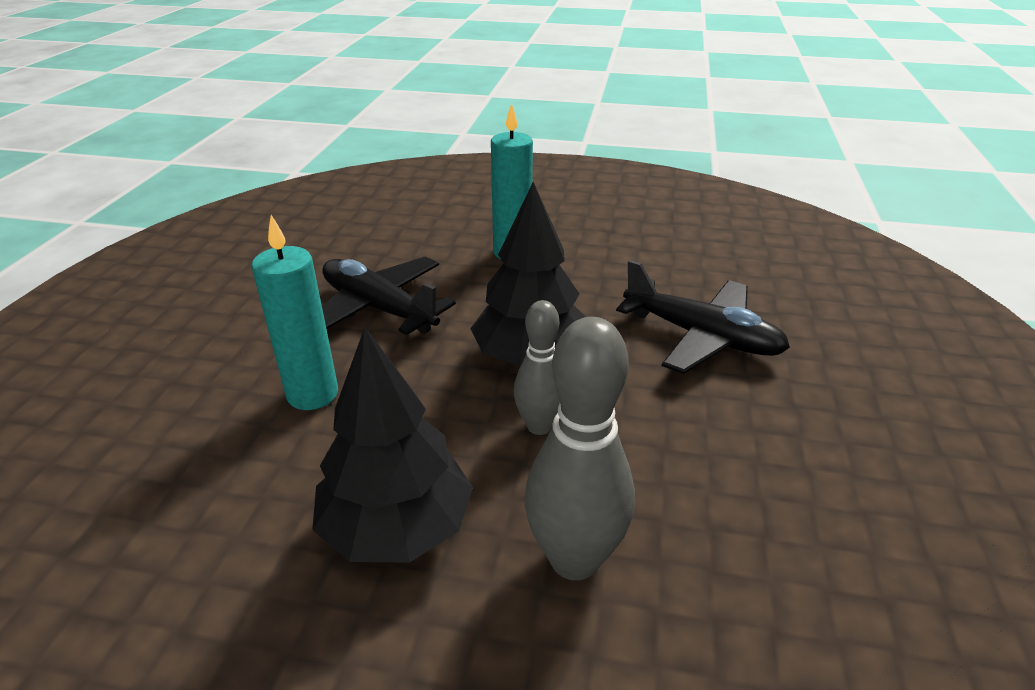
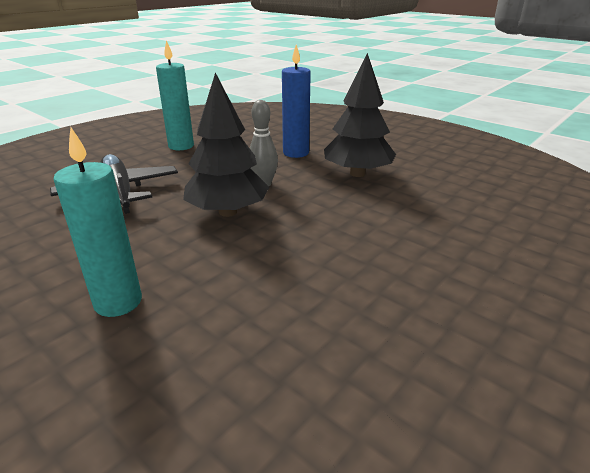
camera: 150 degrees left, 5 degrees down
turquoise candle [252,215,338,410] -> turquoise candle moved to [156,40,194,150]
black plane [322,257,456,335] -> none
grey bowling pin [525,317,635,580] -> blue candle [282,45,311,158]

